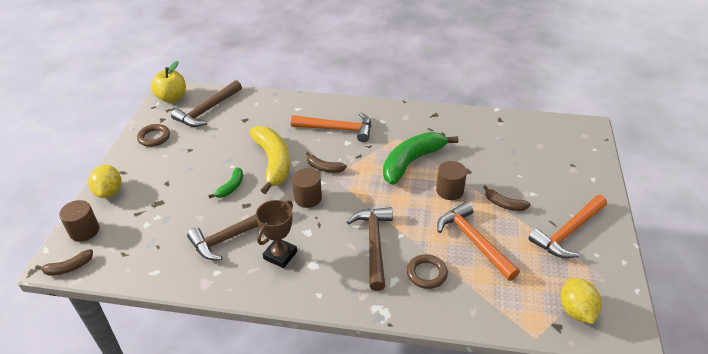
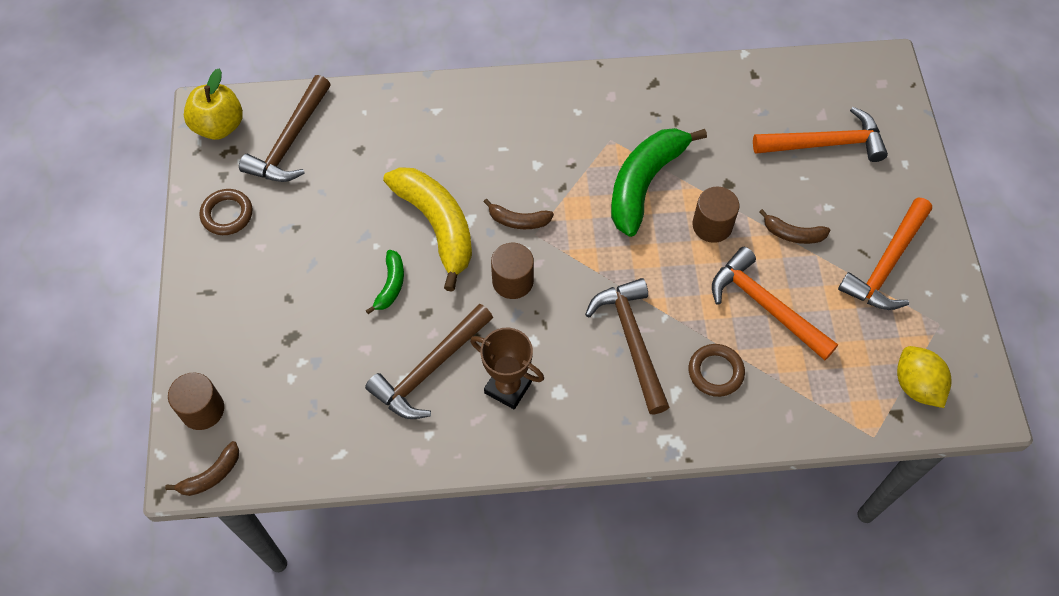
camera: 15 degrees left, 20 degrees up
yellow lemon [88,165,121,198] -> none
brown trophy [256,200,297,268] -> brown trophy turned 75 degrees counterclockwise [470,328,544,409]
orange hammer [291,113,371,142] -> orange hammer moved to [753,107,888,162]

